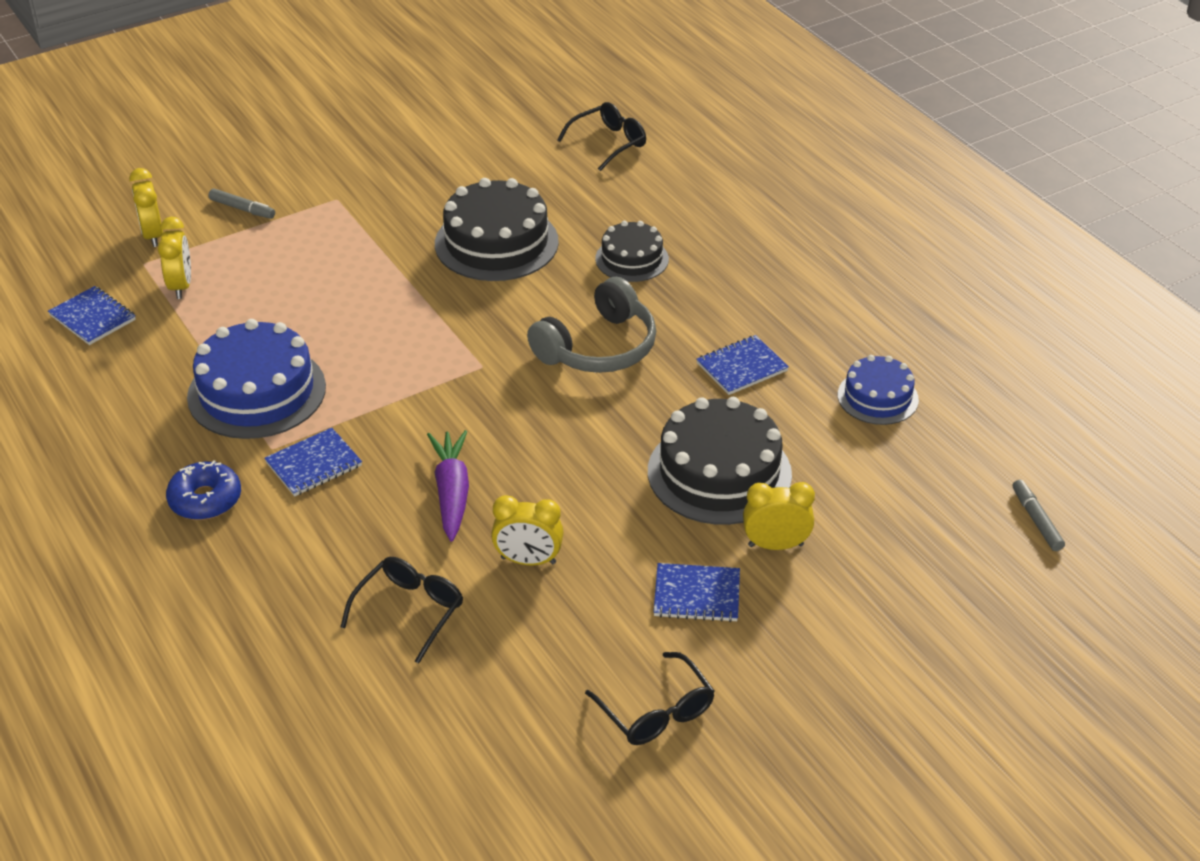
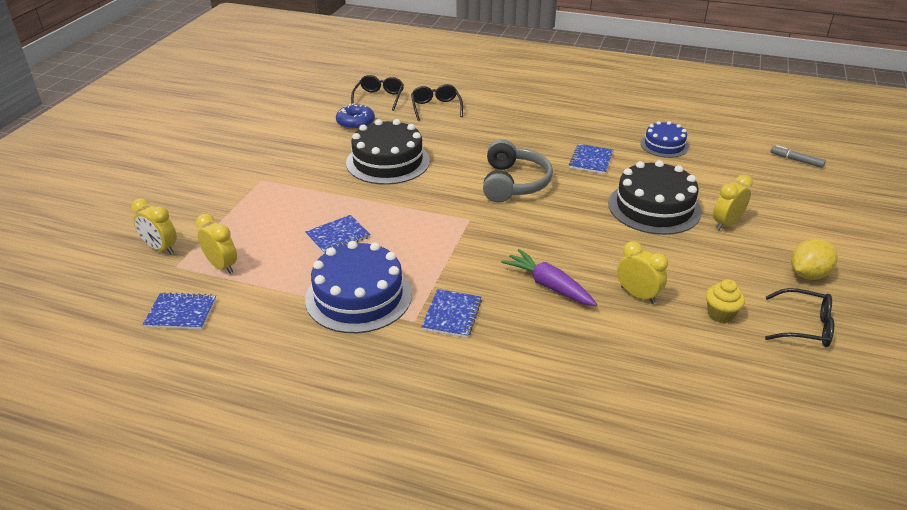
camera: 40 degrees left, 5 degrees down
blue donut [166,460,241,520] -> blue donut moved to [336,103,375,130]
grey marker [209,188,275,219] -> none
black glasses [341,557,463,664] -> black glasses moved to [411,84,463,121]
yellow clock [491,495,564,565] -> yellow clock turned 105 degrees counterclockwise [617,241,668,304]
black cake [595,221,669,282] -> none
blue notebook [653,563,740,622] -> blue notebook moved to [305,215,370,254]
none -> yellow cupcake [706,279,745,323]
none -> yellow lemon [791,239,838,280]

